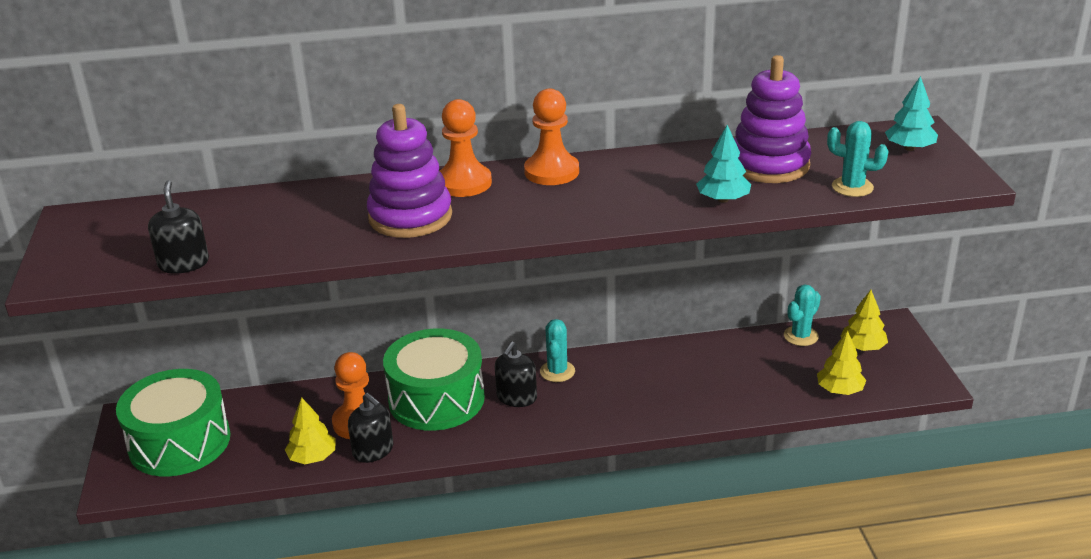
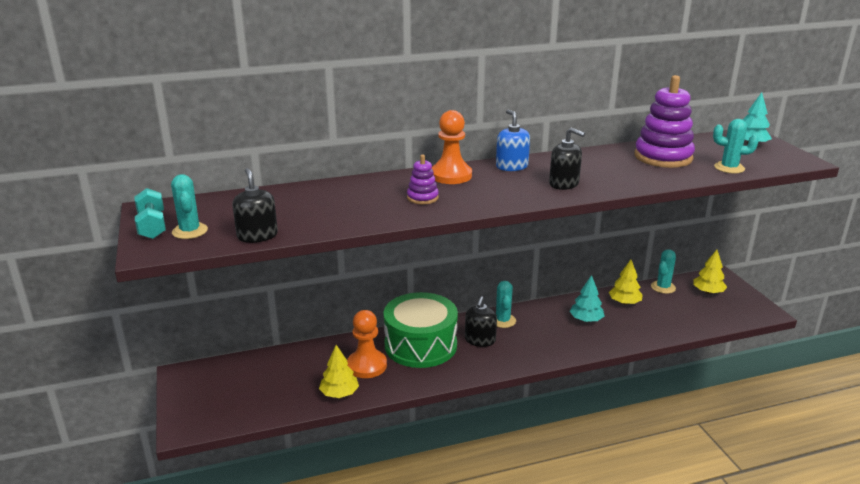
camera: 10 degrees left, 5 degrees down
green drum [116,369,231,476] -> none
black soap dispenser [348,393,393,463] -> black soap dispenser moved to [549,128,585,190]
purple stacking toy [367,104,452,238] -> purple stacking toy [407,155,439,204], size x0.49
orange pawn [524,88,579,185] -> blue soap dispenser [496,110,530,171]
turquoise tree [696,125,751,203] -> turquoise tree moved to [570,275,604,322]
yellow tree [817,330,867,395] -> yellow tree moved to [609,260,643,305]
none -> turquoise dumbbell [135,188,166,239]
none -> turquoise cactus [171,174,208,239]

